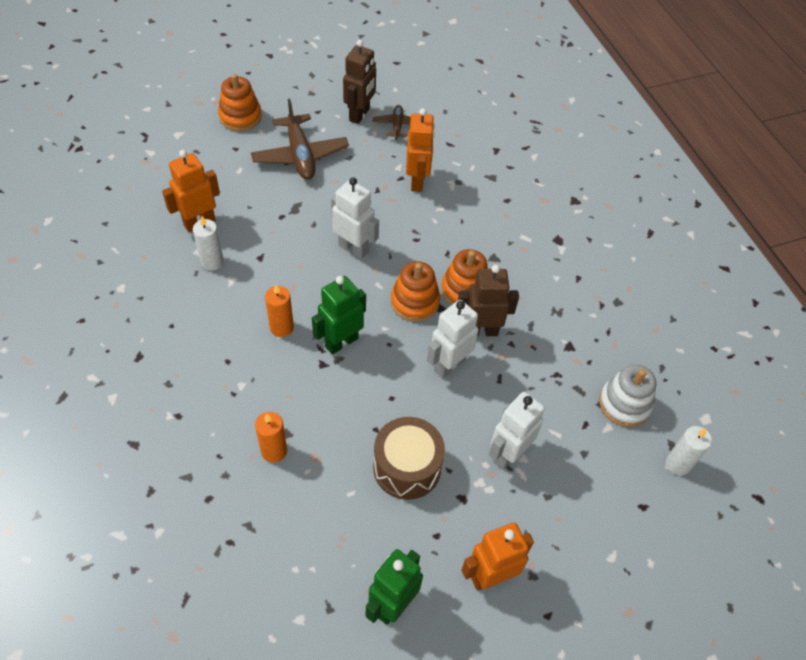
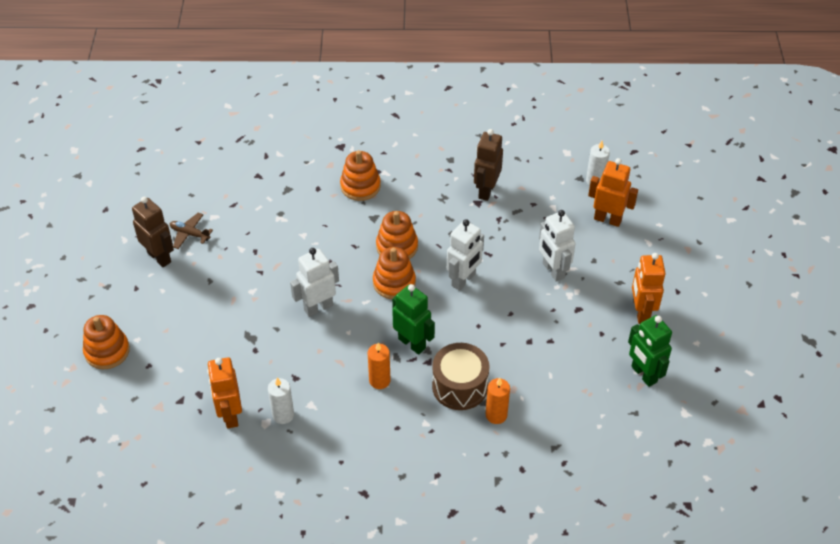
camera: 65 degrees left, 5 degrees down
brown plane [251,99,349,180] -> none
green robot [312,276,366,355] -> green robot turned 150 degrees clockwise [392,284,435,355]
brown drum [373,417,445,500] -> brown drum moved to [432,343,490,410]
orange robot [406,108,435,192] -> orange robot moved to [588,158,638,227]
white robot [427,300,479,379] -> white robot turned 120 degrees counterclockwise [447,219,484,291]
brown robot [458,265,519,336] -> brown robot moved to [474,129,503,201]
white stacking toy [599,364,656,427] -> none
none -> orange stacking toy [340,150,381,201]

